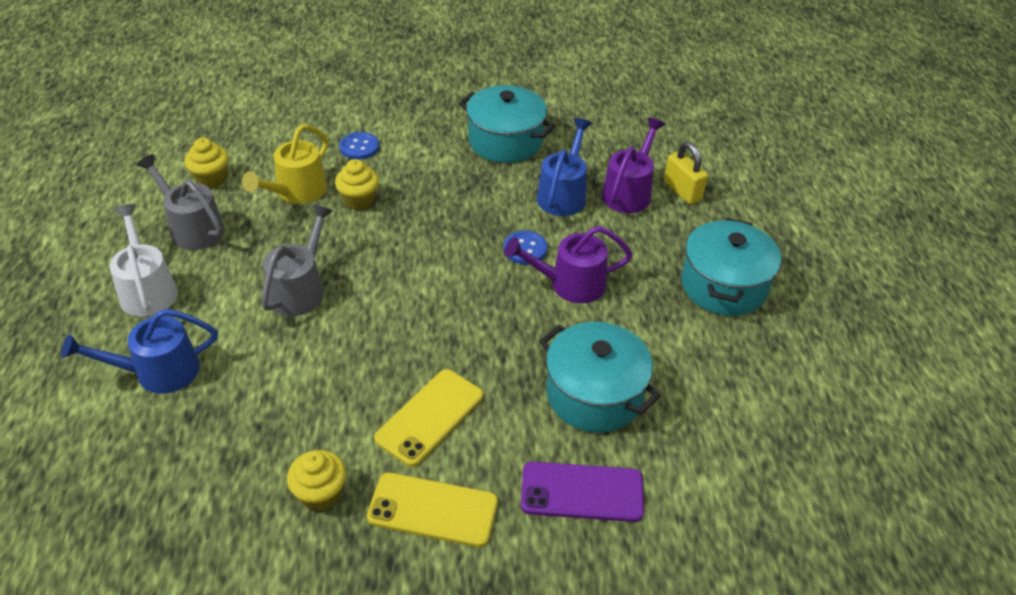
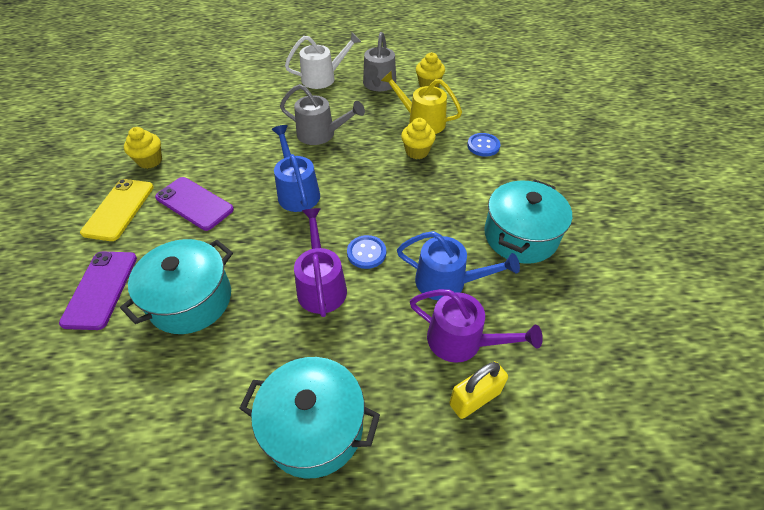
camera: 90 degrees right, 5 degrees up
blue watering can [61,309,218,394] -> blue watering can moved to [272,125,320,212]
grey watering can [136,154,225,250] -> grey watering can turned 150 degrees clockwise [363,32,396,91]
yellow phone [374,369,483,467] -> purple phone [155,177,234,231]

